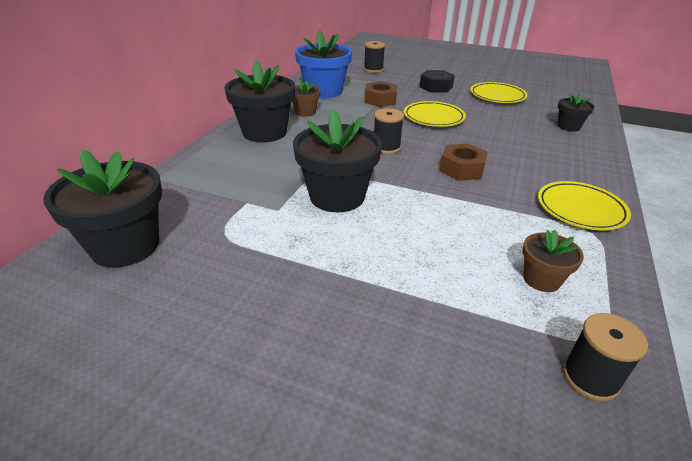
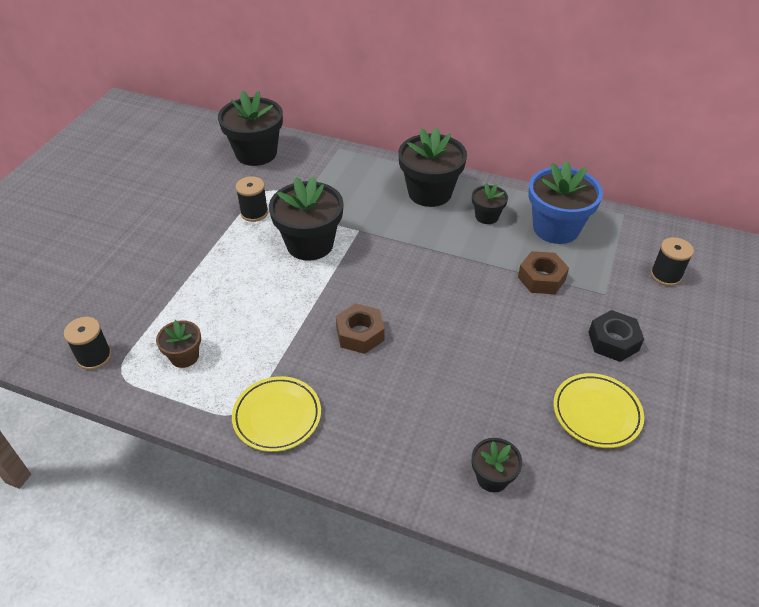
camera: 90 degrees right, 10 degrees up
brown flower pot [292,79,320,117] -> black flower pot [472,183,508,224]
black spool [374,108,404,154] -> black spool moved to [235,176,268,222]
yellow plate [404,101,466,127] -> none

